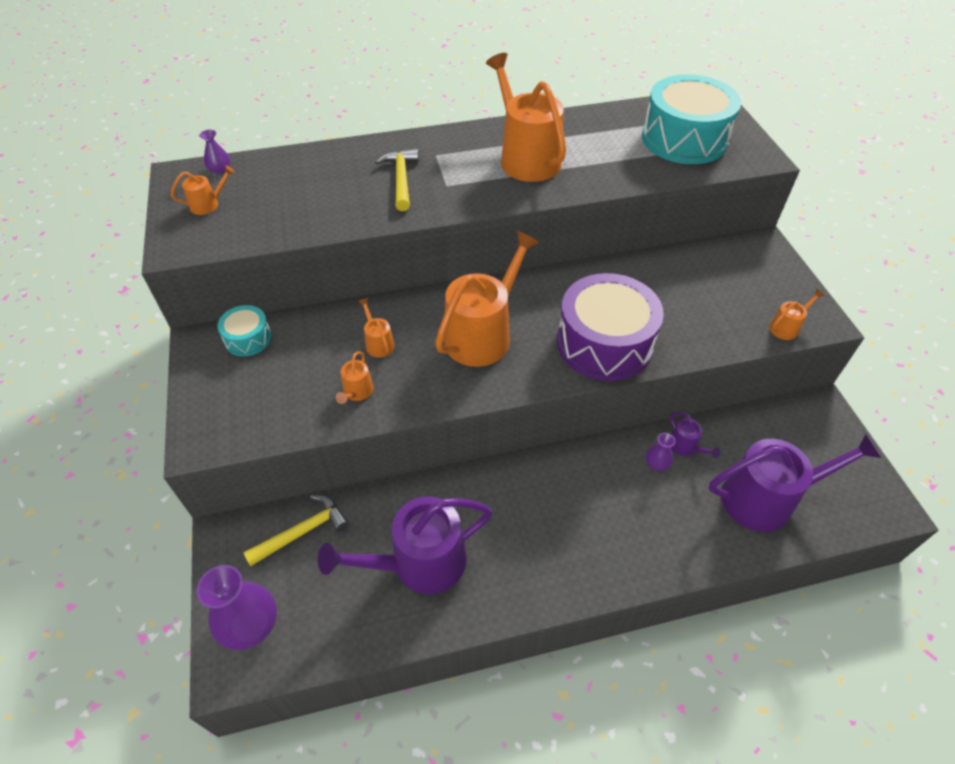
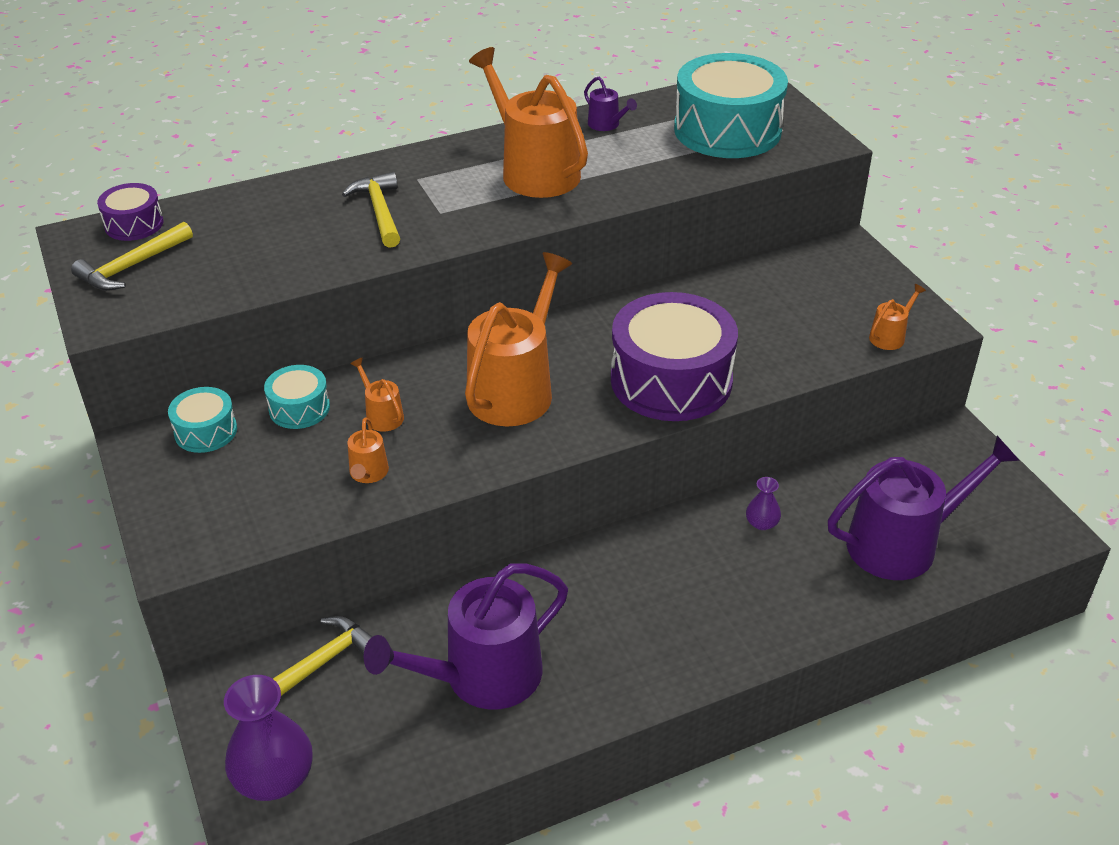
camera: 10 degrees left, 10 degrees down
orange watering can [171,165,235,215] -> yellow hammer [71,222,193,291]
purple vase [200,130,230,174] -> purple drum [97,183,163,241]
purple watering can [670,412,721,458] -> purple watering can moved to [584,77,637,131]
none -> turquoise drum [264,365,330,429]

